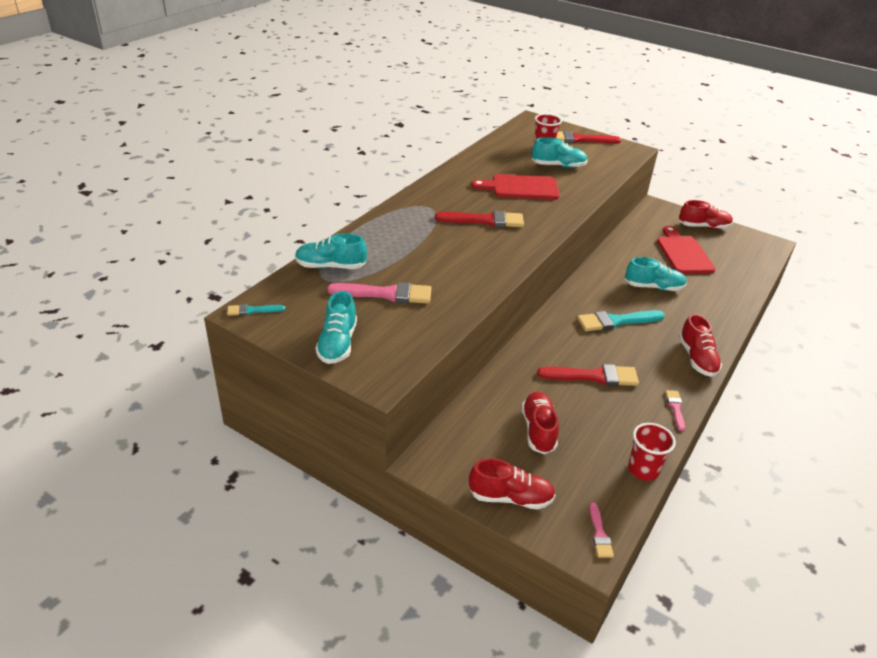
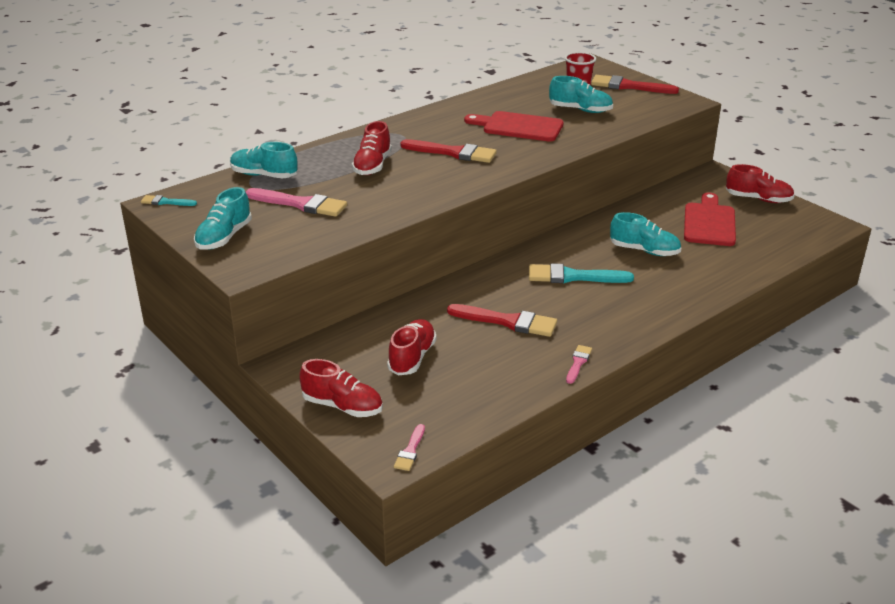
camera: 20 degrees right, 5 degrees down
red cup [628,423,676,481] -> none
red shoe [679,314,722,377] -> red shoe moved to [352,121,392,175]

